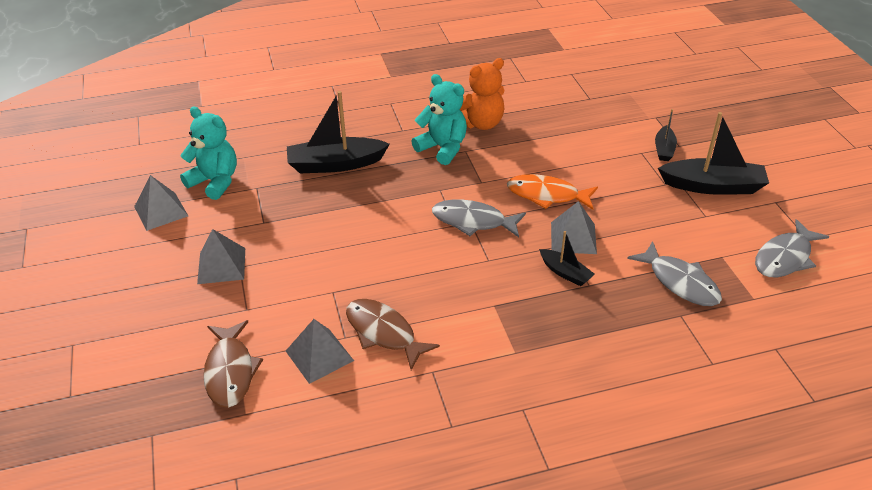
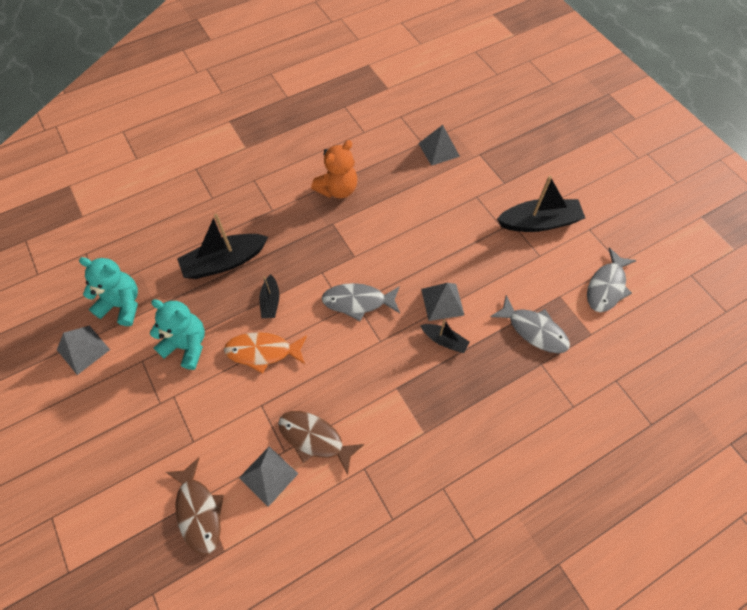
camera: 15 degrees left, 20 degrees up
grey pyramid [197,229,245,284] -> grey pyramid moved to [418,125,460,166]
turquoise teddy bear [411,74,467,165] -> turquoise teddy bear moved to [150,299,205,370]
orange fish [507,174,598,210] -> orange fish moved to [224,332,307,374]
black boat [655,109,677,161] -> black boat moved to [259,274,279,318]

